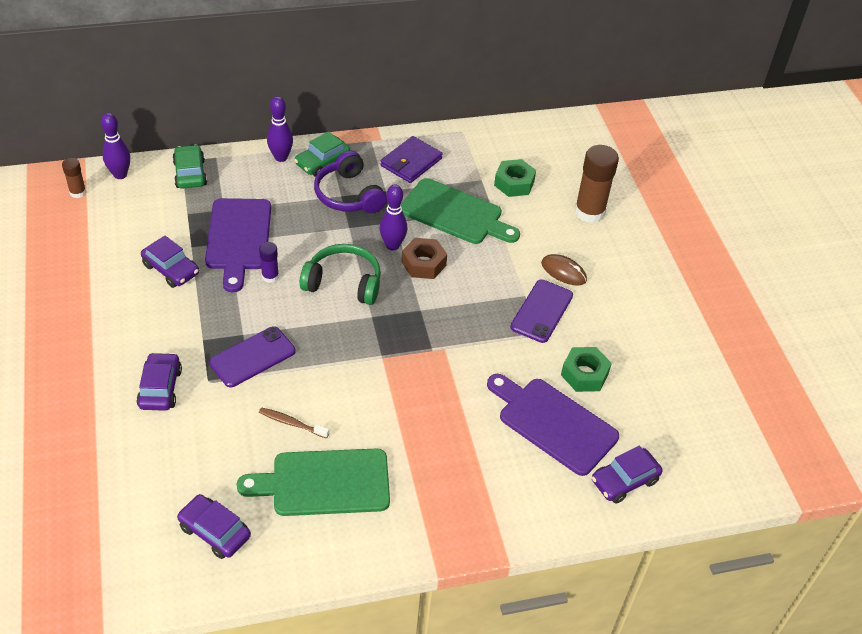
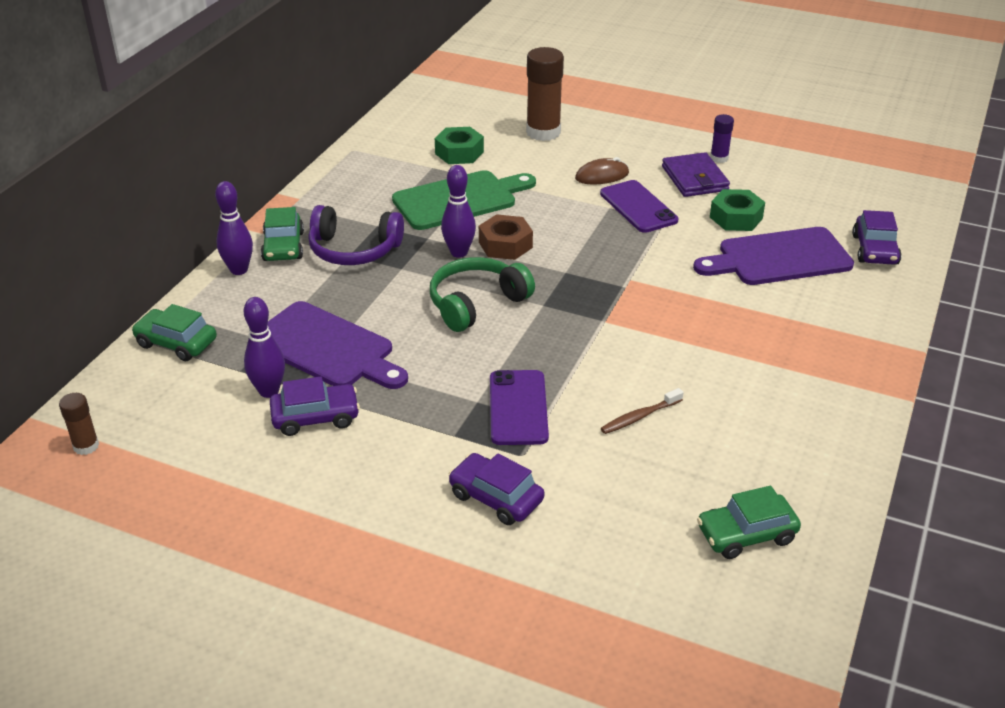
camera: 50 degrees left, 10 degrees down
purple bowling pin [101,113,130,179] -> purple bowling pin moved to [244,297,285,398]
purple car [177,494,251,559] -> green car [697,486,801,559]
green cutting board [237,448,390,516] -> none
purple glue stick [259,242,279,283] -> purple glue stick moved to [710,114,734,163]
purple wallet [381,136,443,183] -> purple wallet moved to [662,152,730,197]

